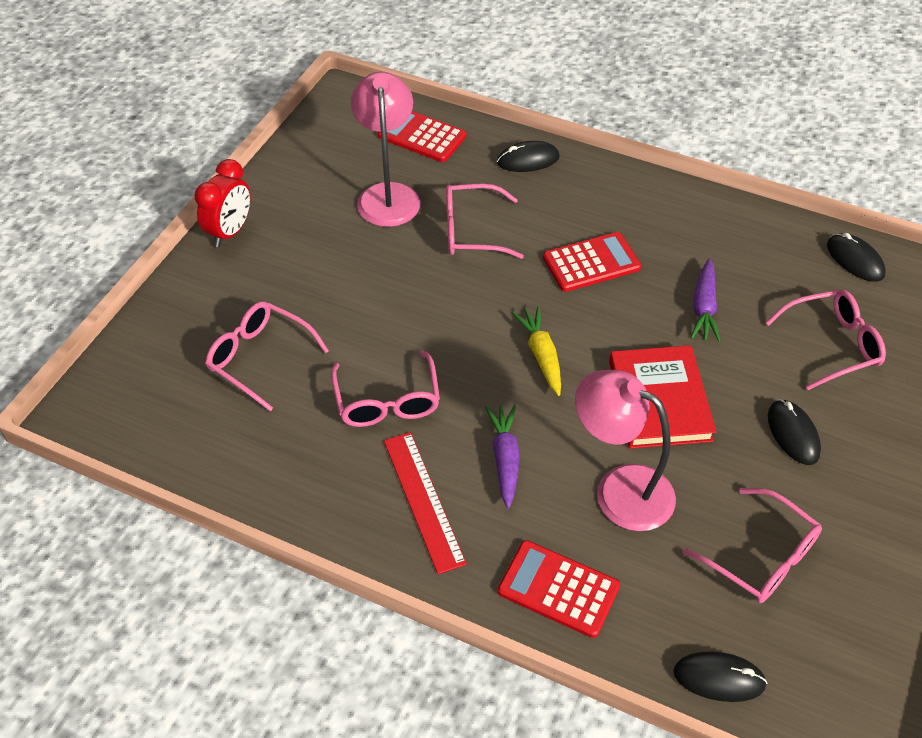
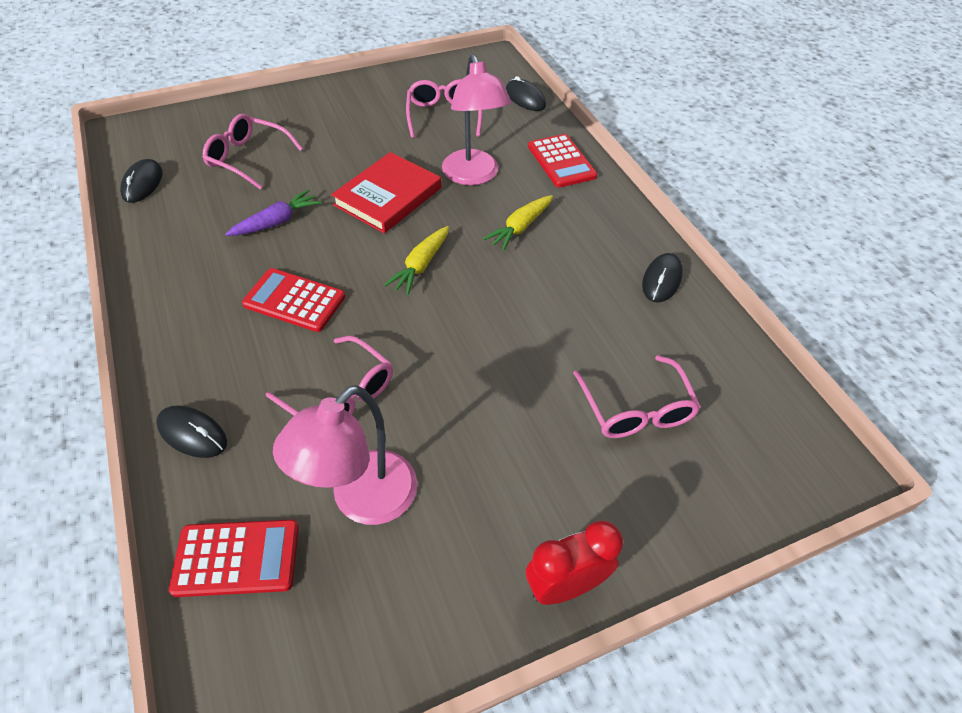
camera: 140 degrees left, 0 degrees up
pink glasses [331,350,440,427] -> none
red calculator [378,111,466,162] -> red calculator turned 75 degrees counterclockwise [169,520,299,597]
red ruler [384,432,467,574] -> none
purple carrot [485,404,520,508] -> yellow carrot [483,195,553,251]
black mouse [768,399,821,465] -> black mouse moved to [642,253,683,303]

